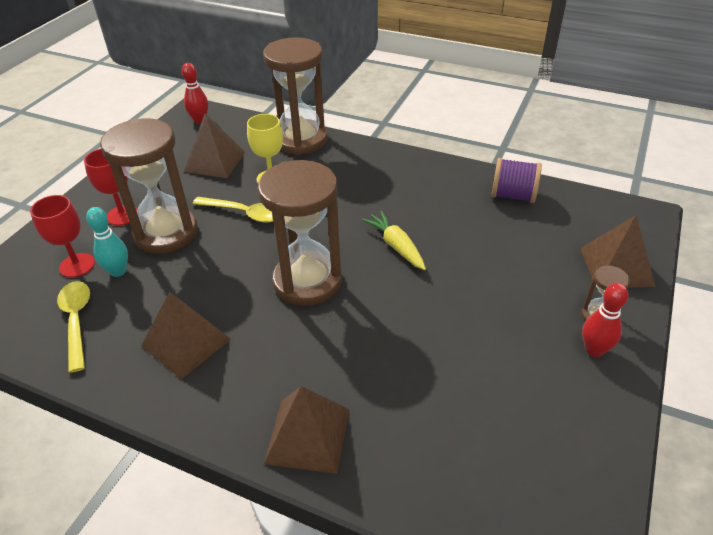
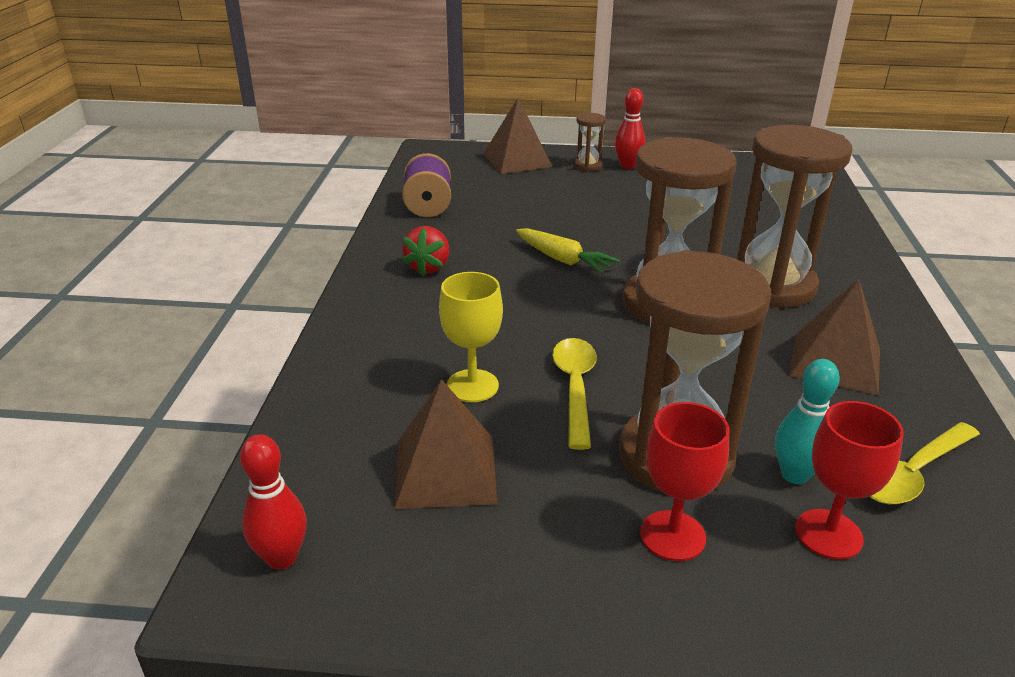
camera: 110 degrees left, 10 degrees down
brown hourglass [263,37,328,155] -> brown hourglass moved to [737,125,852,308]
brown pyramid [264,386,349,474] -> none
yellow carrot [362,211,426,270] -> yellow carrot turned 90 degrees counterclockwise [516,228,620,274]
none -> red strawberry [402,226,449,276]

